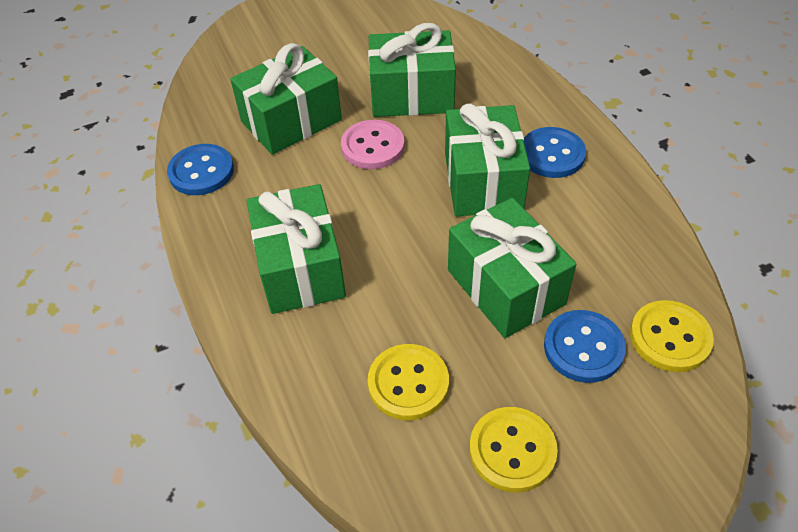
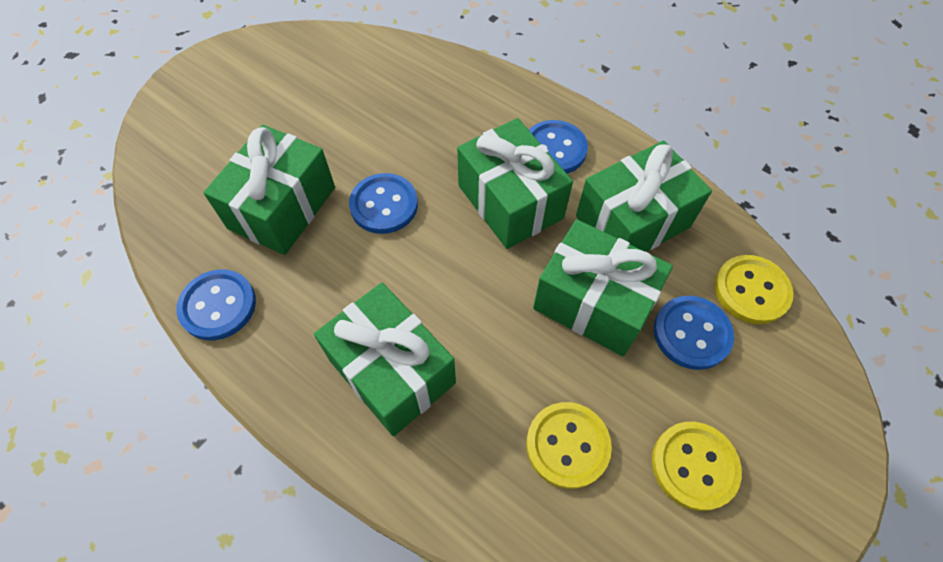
camera: 30 degrees left, 10 degrees up
pink button [341,120,404,169] -> blue button [349,173,418,234]
green gift [368,23,456,117] -> green gift moved to [576,141,712,252]

